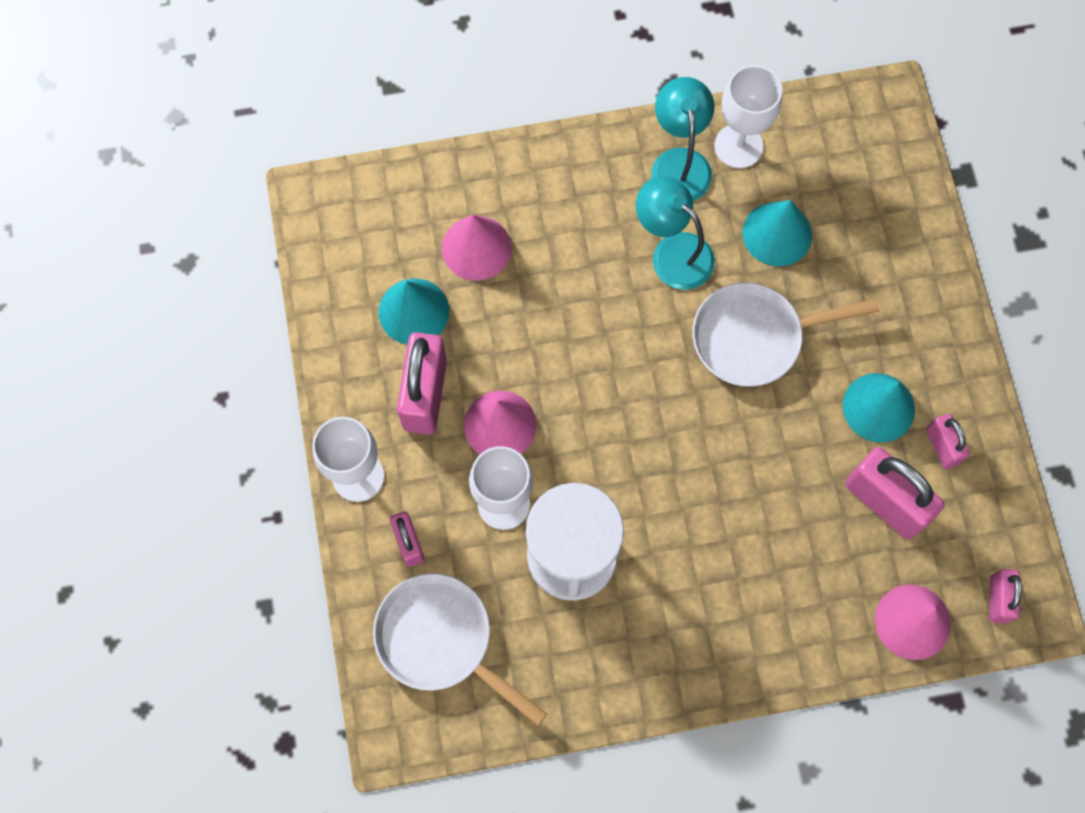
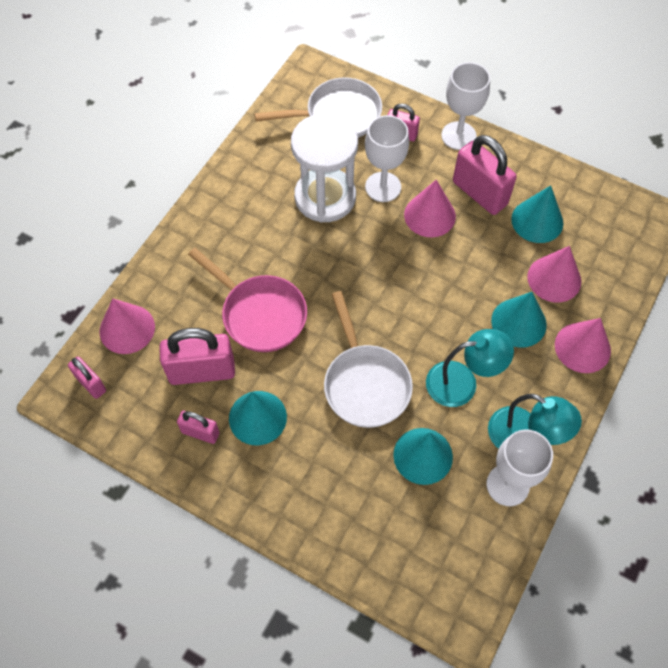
camera: 130 degrees right, 10 degrees down
white pan [692,282,879,387] -> white pan turned 135 degrees clockwise [324,291,413,428]
none -> pink pan [188,248,307,352]
none -> turquoise cone [491,292,547,348]
none -> pink cone [555,318,611,373]

